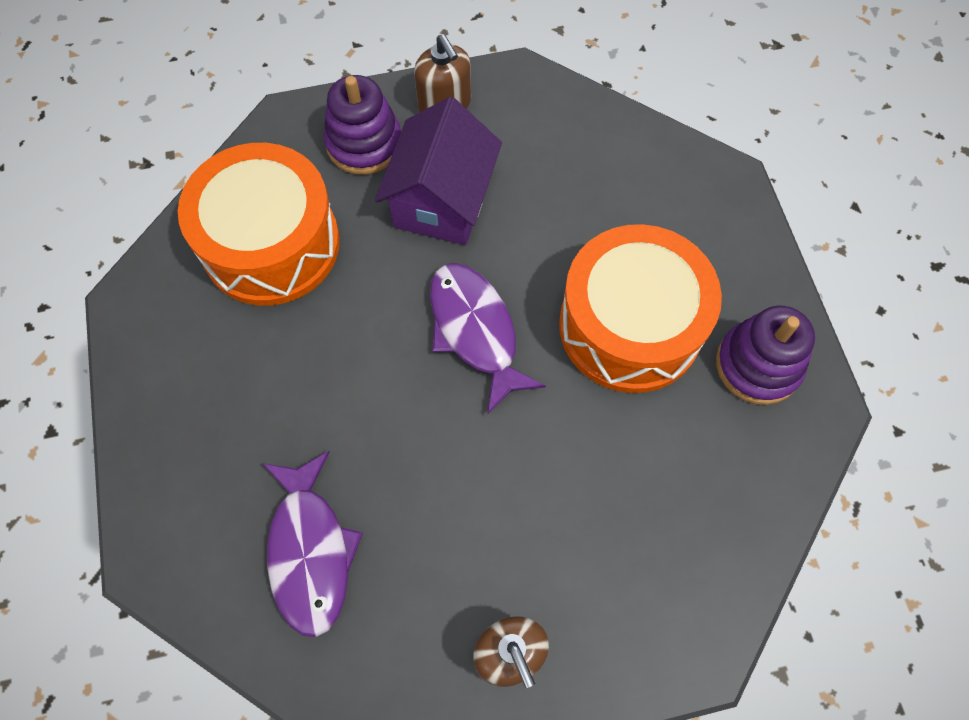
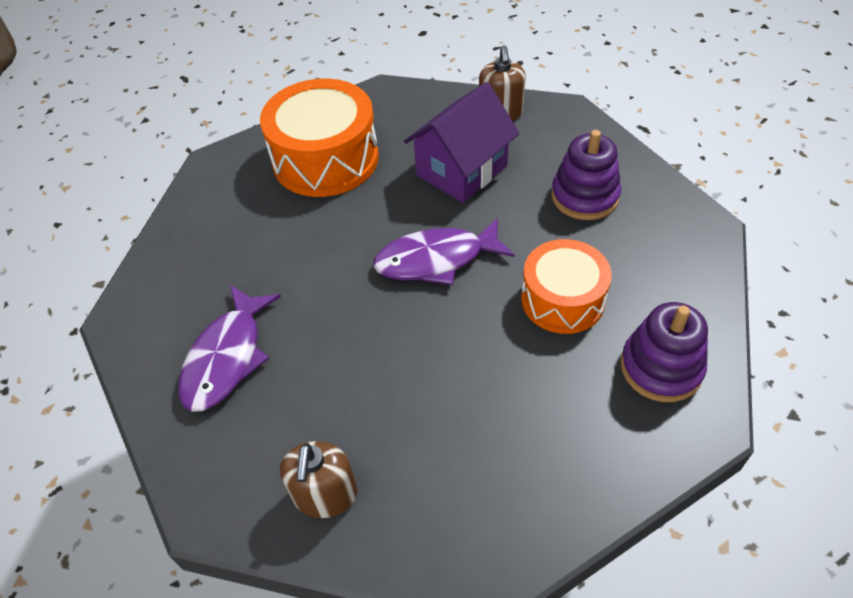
camera: 30 degrees right, 15 degrees down
purple stacking toy [323,75,401,175] -> purple stacking toy moved to [551,130,621,220]
purple fish [430,263,546,414] -> purple fish turned 105 degrees counterclockwise [373,218,515,285]
orange drum [559,224,722,393] -> orange drum [521,239,612,334], size x0.65

